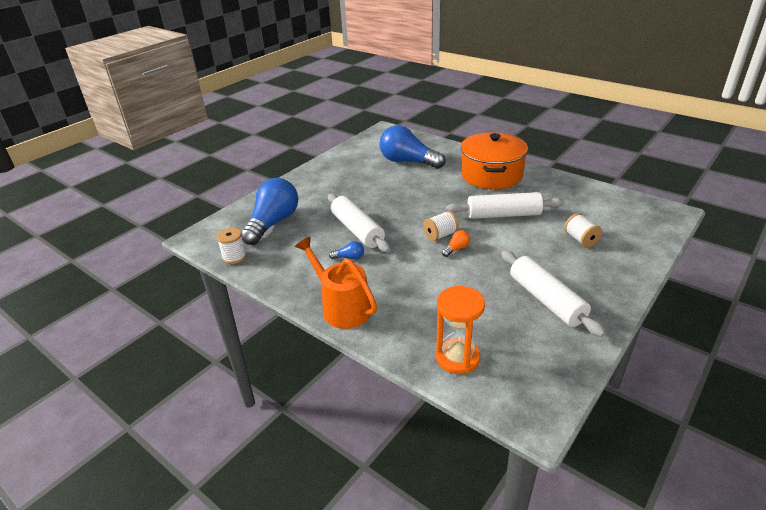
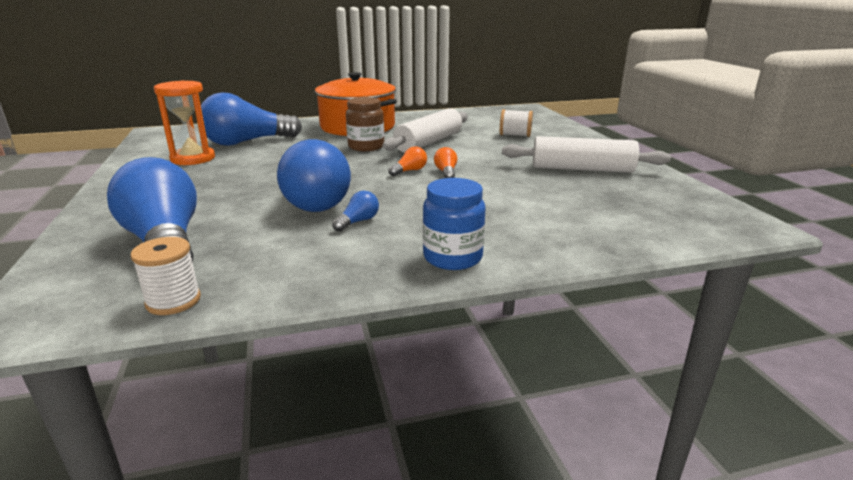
camera: 55 degrees left, 10 degrees down
orange watering can [295,237,377,329] -> blue jar [423,178,486,270]
white rolling pin [328,194,390,252] -> blue light bulb [277,139,351,212]
white spool [423,211,459,241] -> orange light bulb [388,146,427,176]
orange hourglass [436,286,485,374] -> orange hourglass moved to [154,81,215,165]
none -> brown jar [346,97,384,151]

